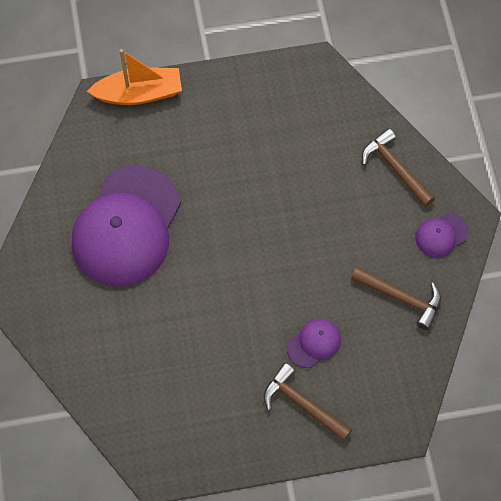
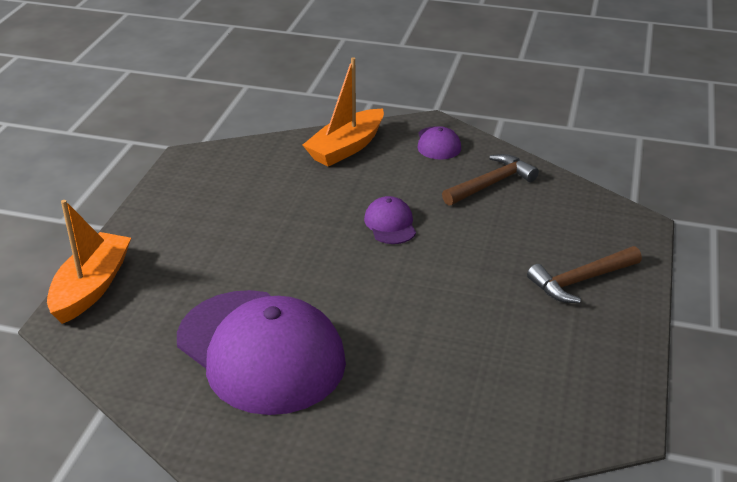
camera: 65 degrees left, 30 degrees down
purple cap [287,319,341,368] -> purple cap moved to [364,196,416,244]
brown hammer [362,128,435,207] -> orange boat [303,57,384,167]

